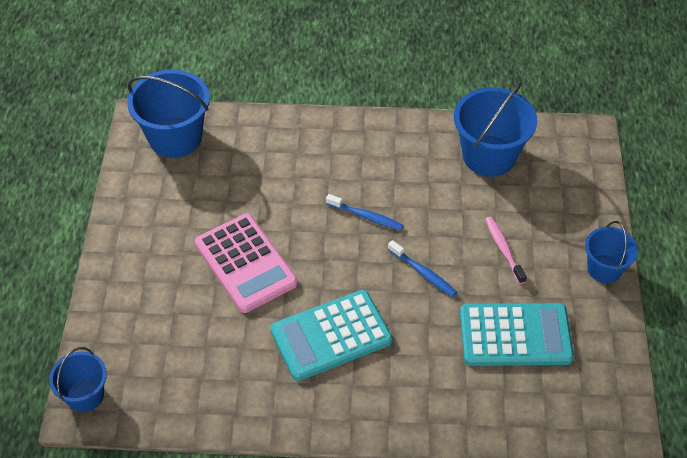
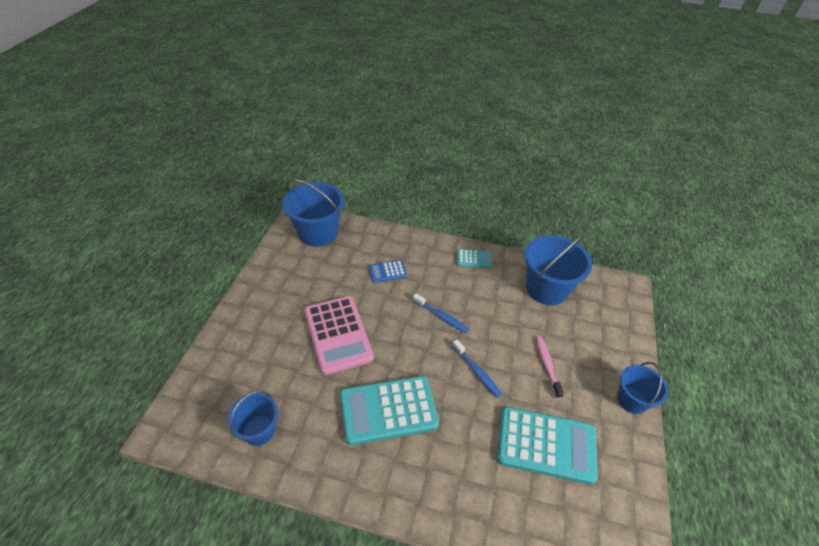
camera: 10 degrees right, 5 degrees down
blue bucket [49,347,107,412] -> blue bucket moved to [227,391,278,446]
none -> blue calculator [369,260,407,283]
none -> turquoise calculator [457,249,492,268]

